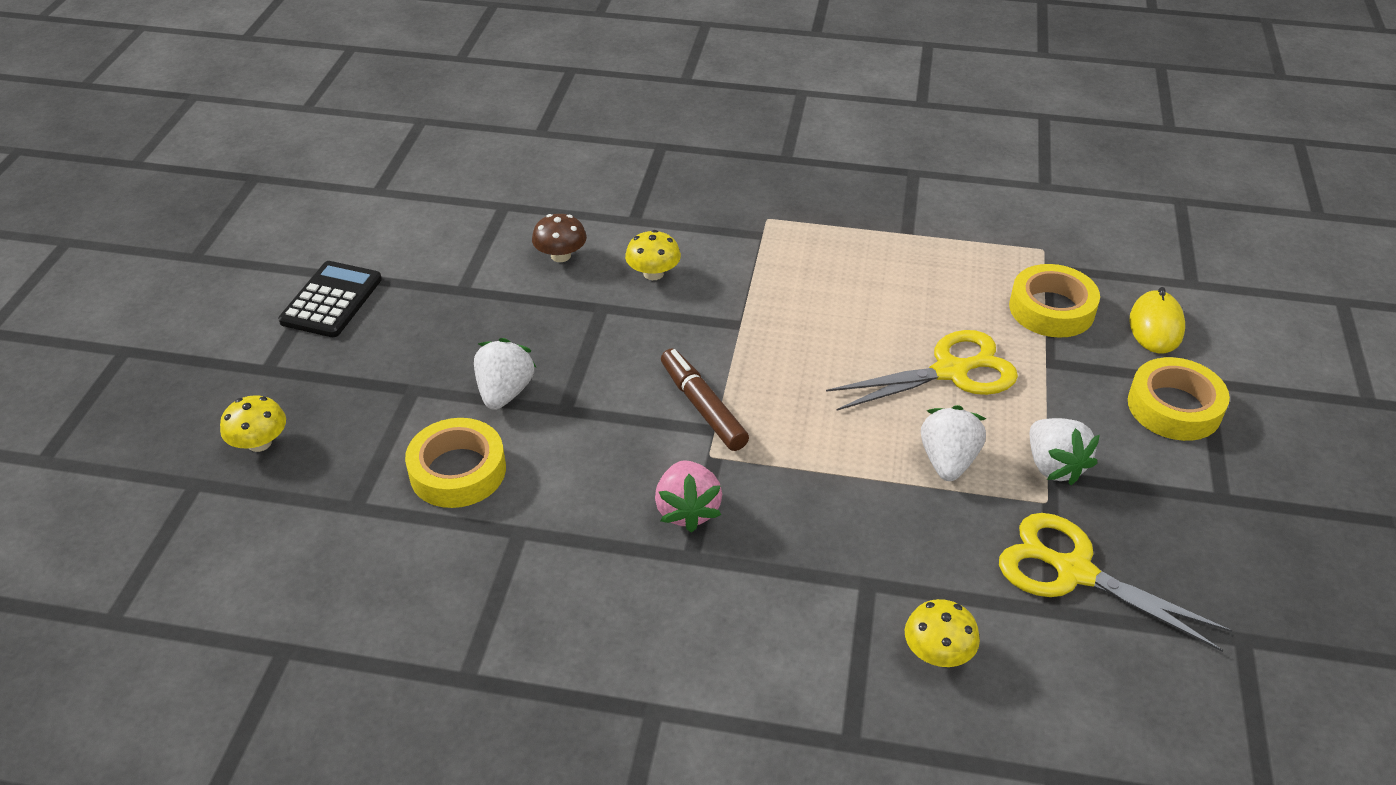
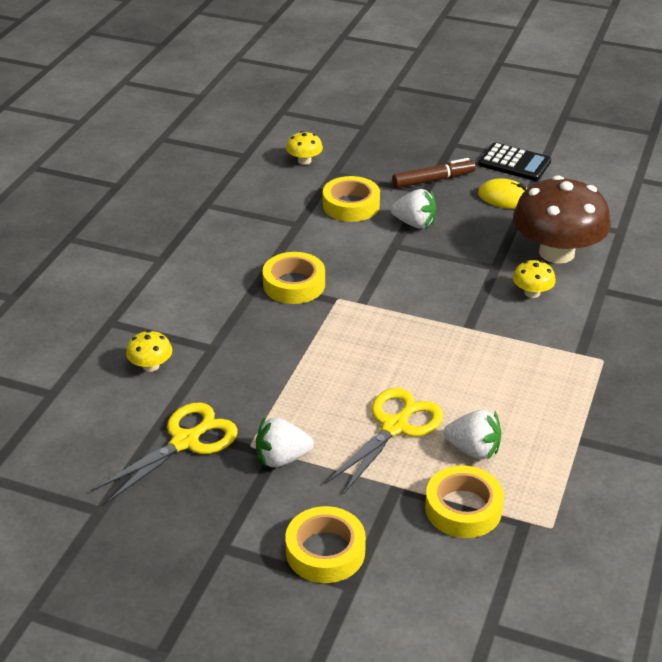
camera: 100 degrees right, 5 degrees down
yellow mushroom [220,395,286,452] -> yellow mushroom moved to [286,131,323,165]
brown mushroom [532,214,587,262] -> brown mushroom [513,175,611,264], size x2.34
pink strawberry [655,461,722,533] -> yellow tape [263,252,325,304]
brown marker [661,348,749,451] -> brown marker moved to [392,158,476,188]
yellow scissors [826,330,1018,411] -> yellow scissors turned 135 degrees counterclockwise [326,388,443,495]
white strawberry [921,405,986,481] -> white strawberry moved to [444,410,501,460]
yellow mouse [1129,287,1185,353] -> yellow mouse moved to [478,179,528,209]

